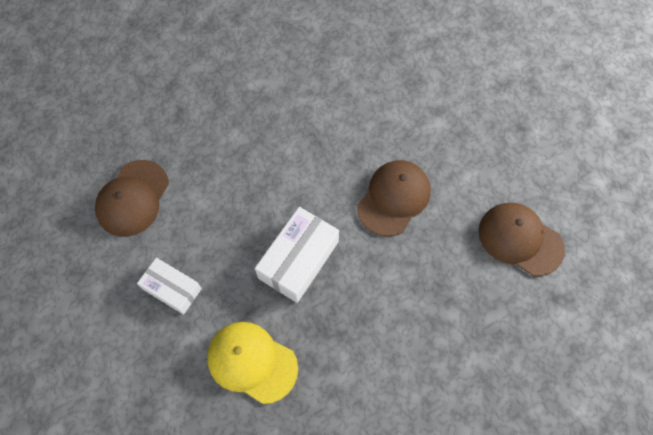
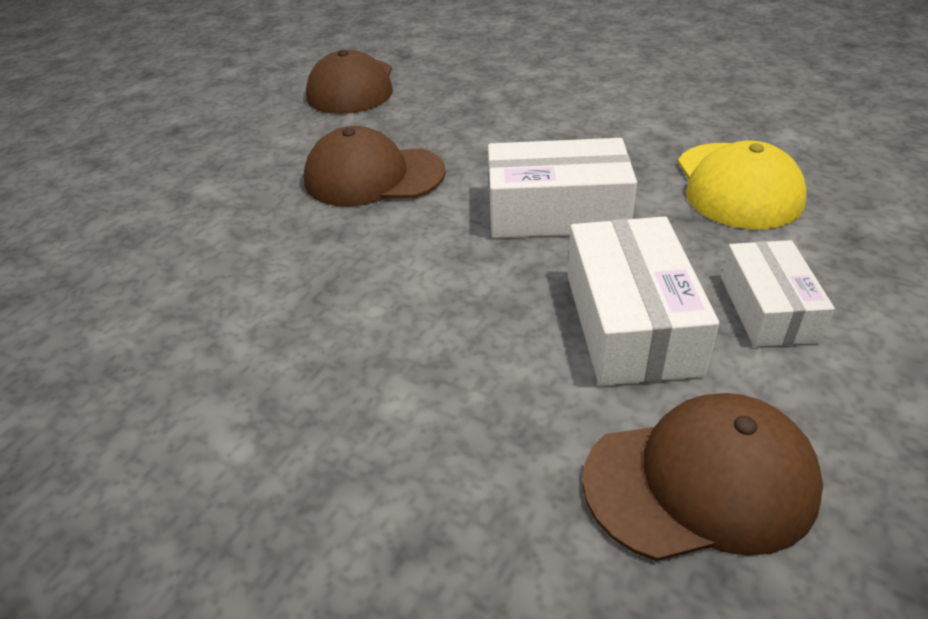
camera: 120 degrees left, 25 degrees down
none -> white box [567,216,719,386]

